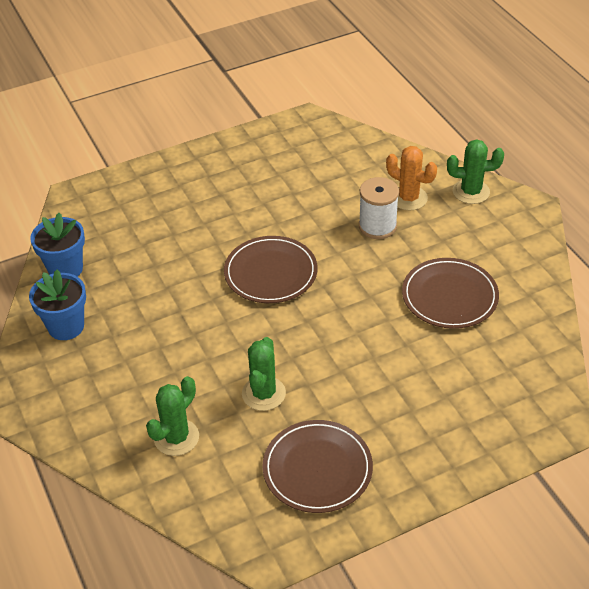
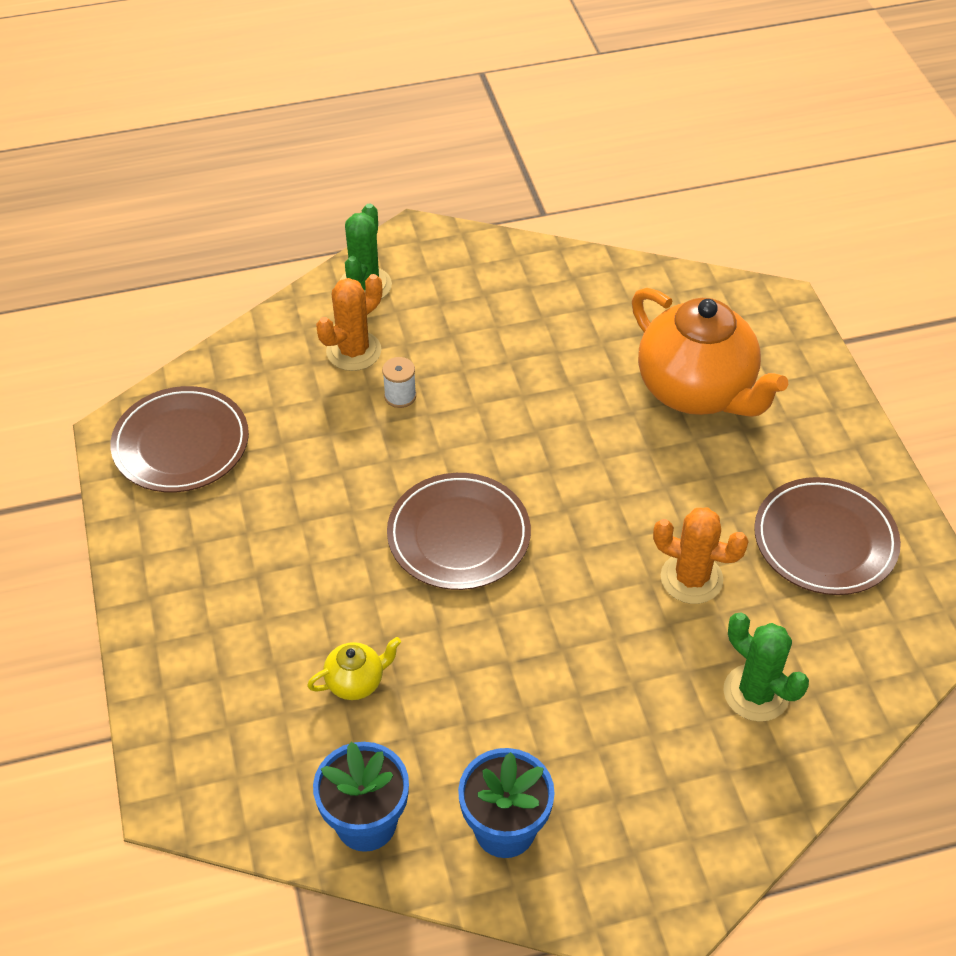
camera: 80 degrees left, 5 degrees up
green cactus [242,337,286,411] -> orange cactus [653,508,749,604]
white spool [359,177,399,239] -> white spool [382,357,416,408], size x0.57
brown plate [402,258,499,329] -> brown plate moved to [111,386,249,492]
none -> yellow teapot [307,637,401,700]
none -> orange teapot [632,288,788,417]

